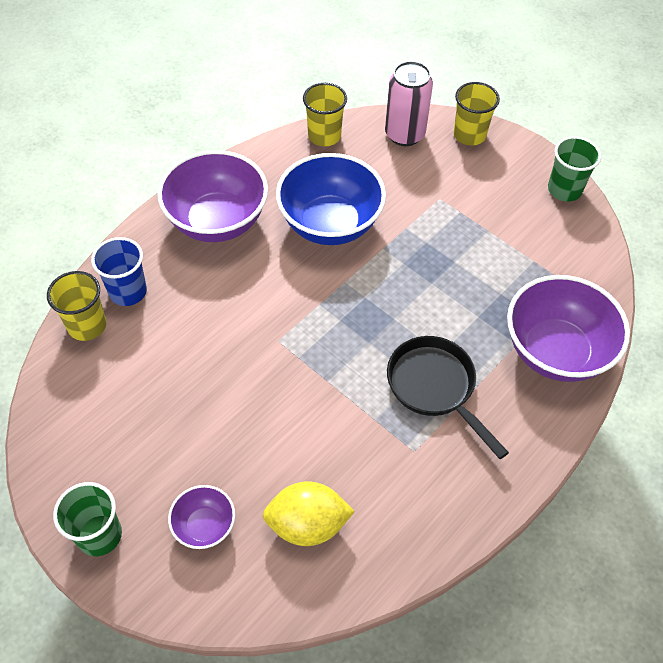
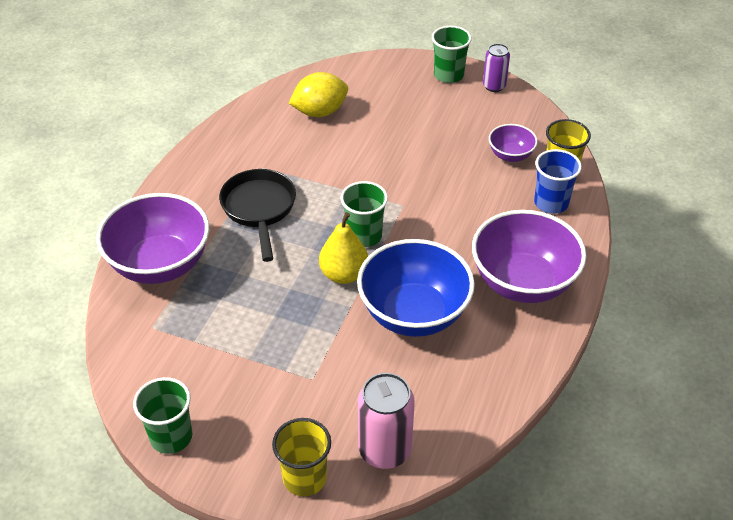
camera: 160 degrees right, 10 degrees down
purple bowl [168,485,235,549] -> purple bowl moved to [489,124,537,162]
yellow cup [303,83,347,146] -> none
black pan [387,336,509,459] -> black pan turned 135 degrees counterclockwise [219,169,296,262]
none -> yellow pear [319,212,368,284]
none -> green cup [340,181,388,247]
none -> purple can [483,44,510,92]

